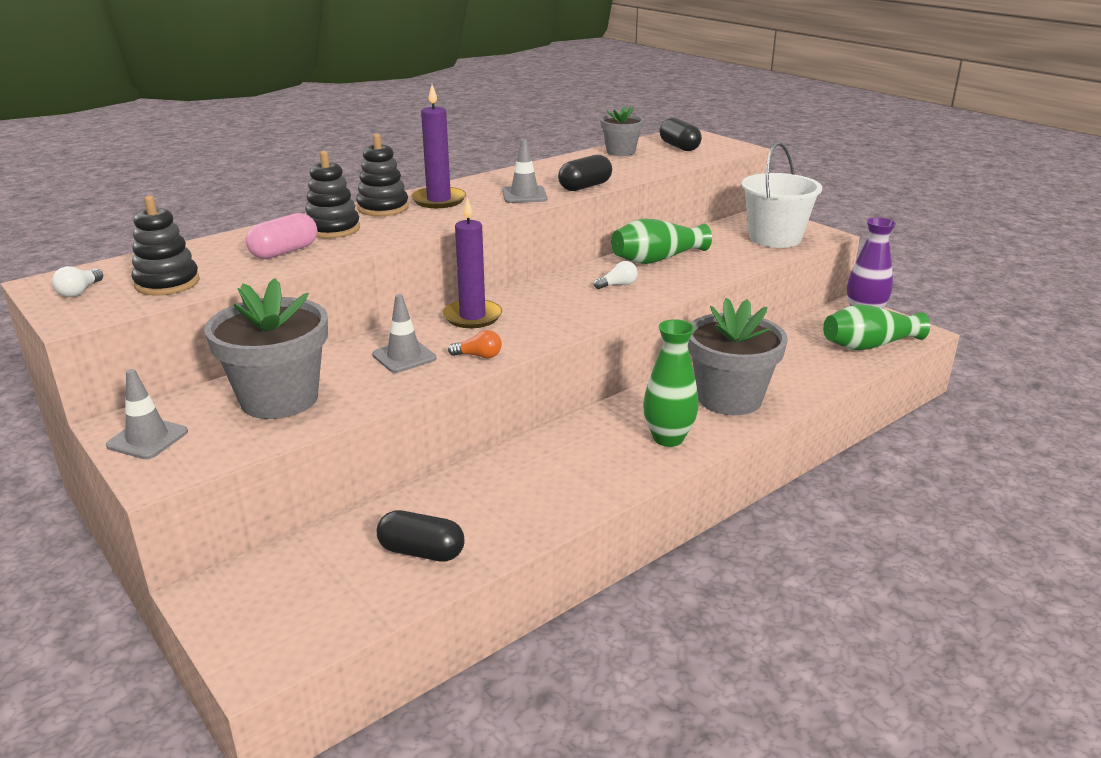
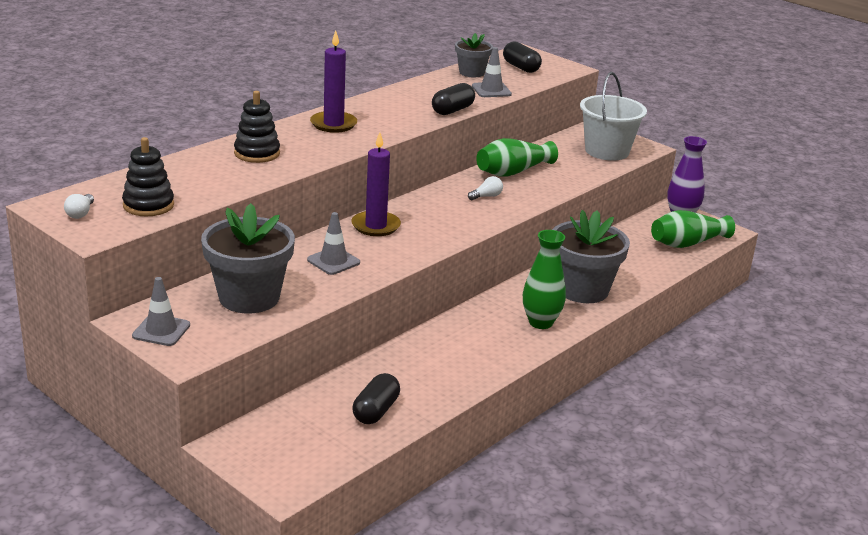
camera: 10 degrees left, 0 degrees up
pink capsule [246,213,317,259] -> none
black stacking toy [356,133,409,216] -> none
black capsule [377,510,465,562] -> black capsule turned 75 degrees counterclockwise [353,373,400,424]
orange light bulb [448,330,502,358] -> none
grey traffic cone [502,139,547,203] -> grey traffic cone moved to [472,47,512,97]

